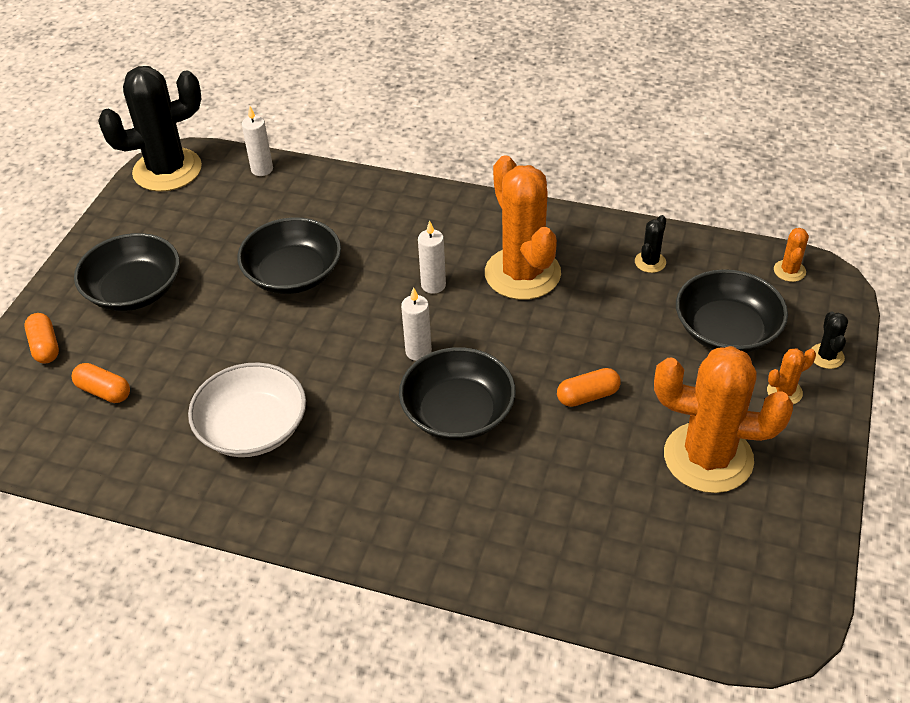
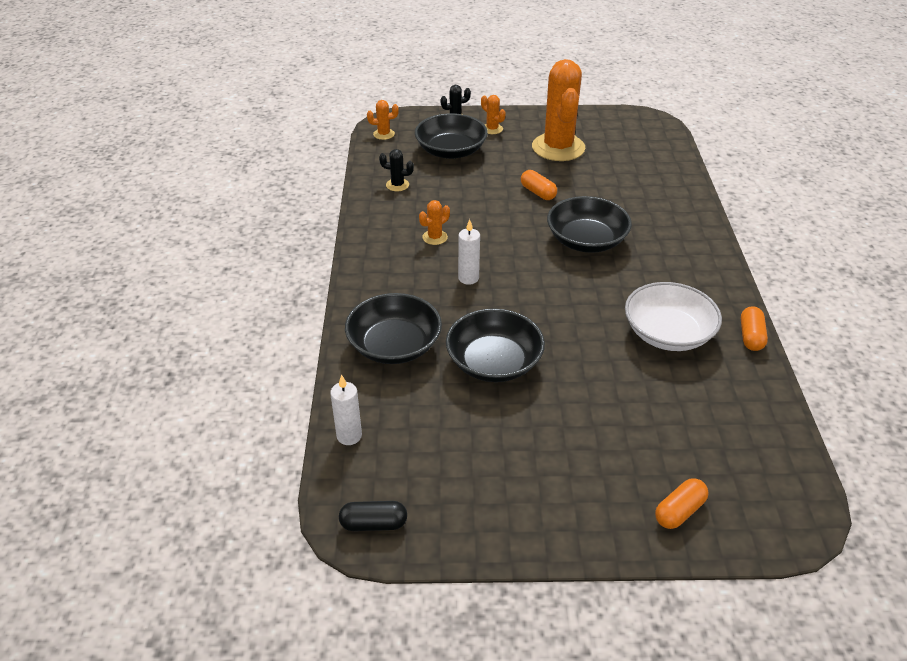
camera: 110 degrees left, 5 degrees down
orange capsule [72,363,130,403] -> orange capsule moved to [741,306,768,351]
black bowl [74,233,180,311] -> black bowl moved to [345,293,442,364]
black cactus [98,66,202,192] -> black capsule [339,501,407,531]
white candle [401,287,432,361] -> none
orange cactus [485,155,561,300] -> orange cactus [419,200,450,245], size x0.41

